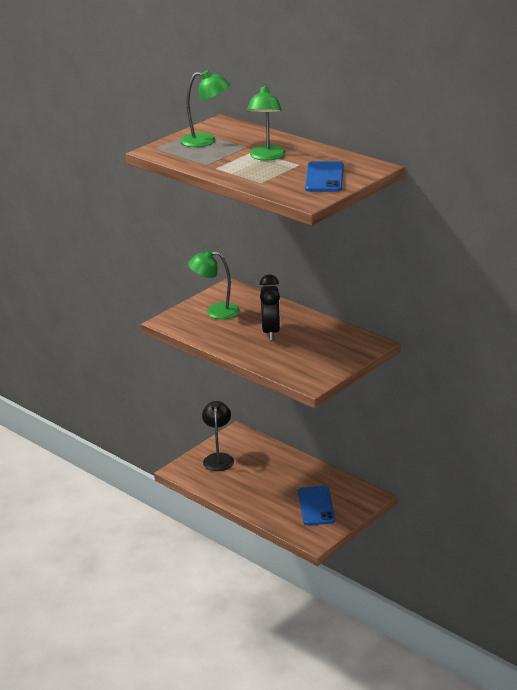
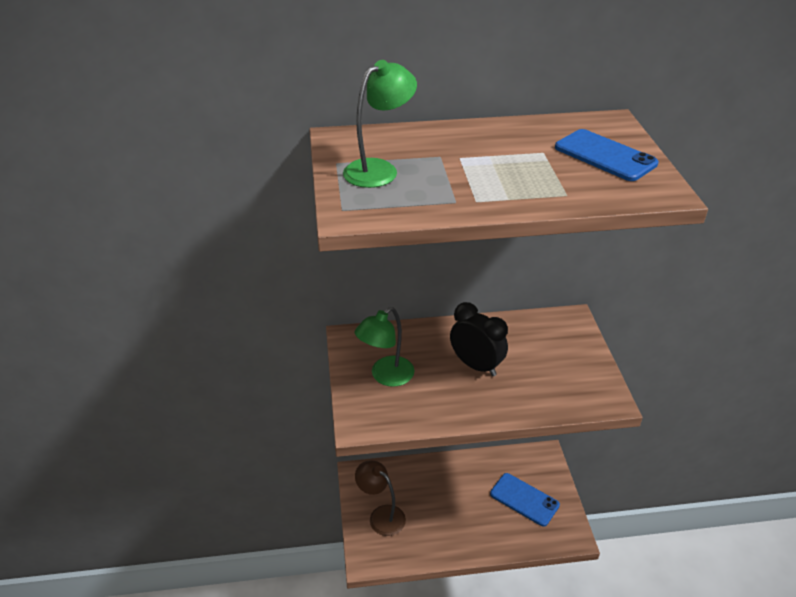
camera: 50 degrees left, 10 degrees up
black lamp [202,401,234,471] -> brown lamp [355,461,406,536]
green lamp [247,84,286,161] -> none

